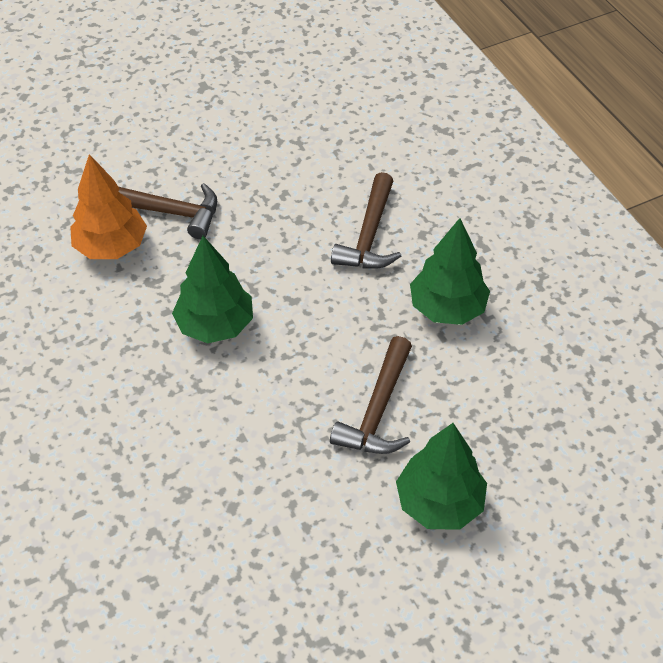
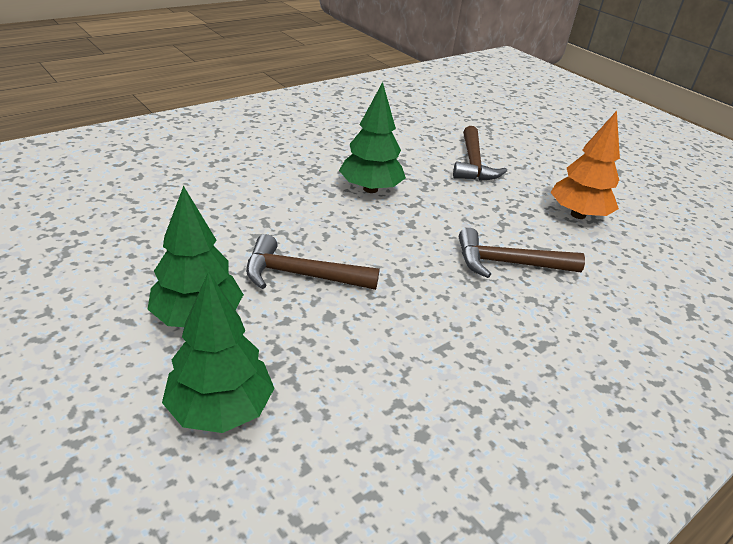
camera: 75 degrees right, 15 degrees down
orange tree [70,154,147,259] -> orange tree moved to [550,111,620,219]
green tree [410,218,490,325] -> green tree moved to [162,271,274,433]

